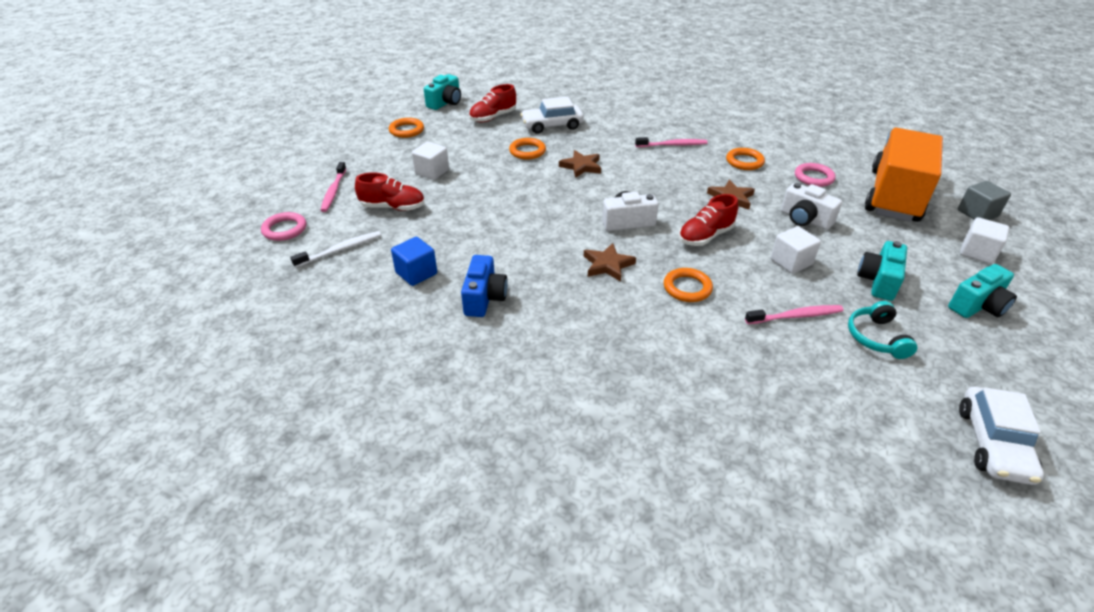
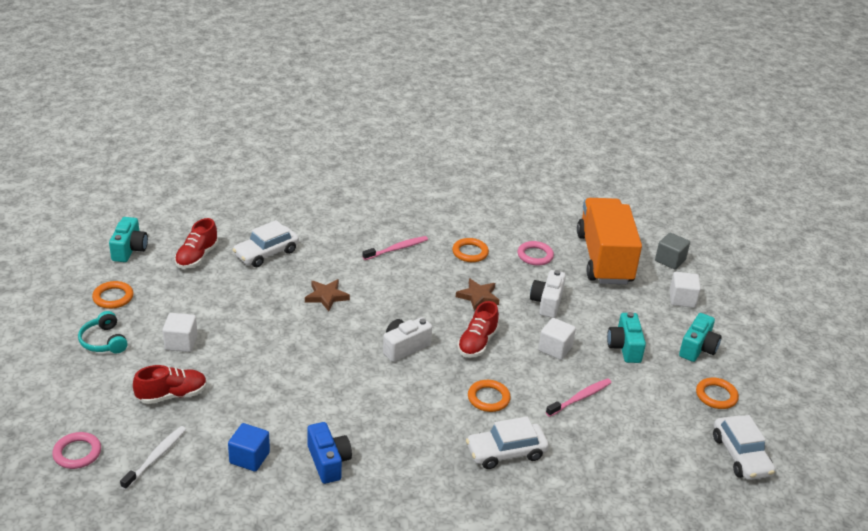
camera: 30 degrees left, 5 degrees down
pink toothbrush [320,162,346,212] -> none
orange ring [509,138,546,159] -> orange ring moved to [696,378,739,409]
brown star [584,243,636,282] -> none
white camera [781,183,842,230] -> white camera turned 90 degrees clockwise [530,270,566,318]
turquoise headphones [848,301,917,359] -> turquoise headphones moved to [78,311,128,353]
none -> white car [466,417,549,469]

